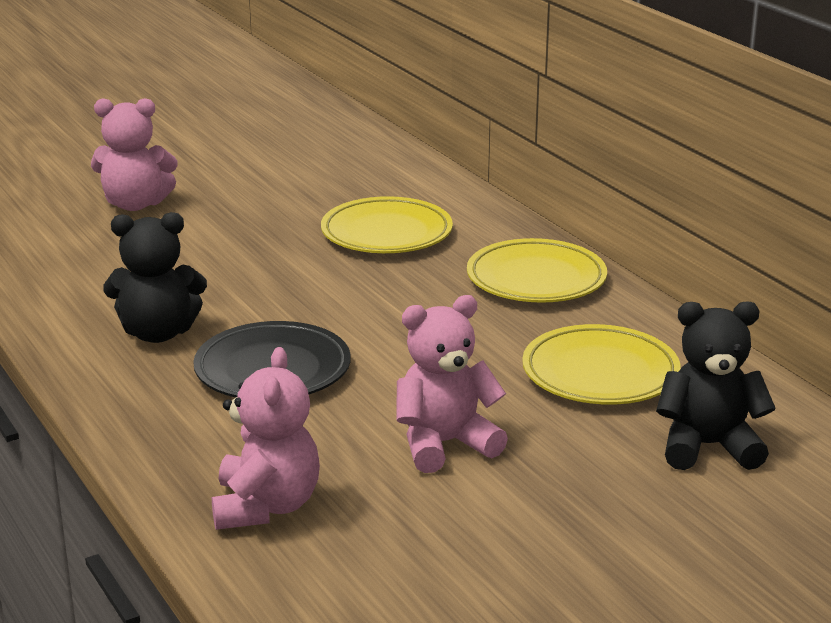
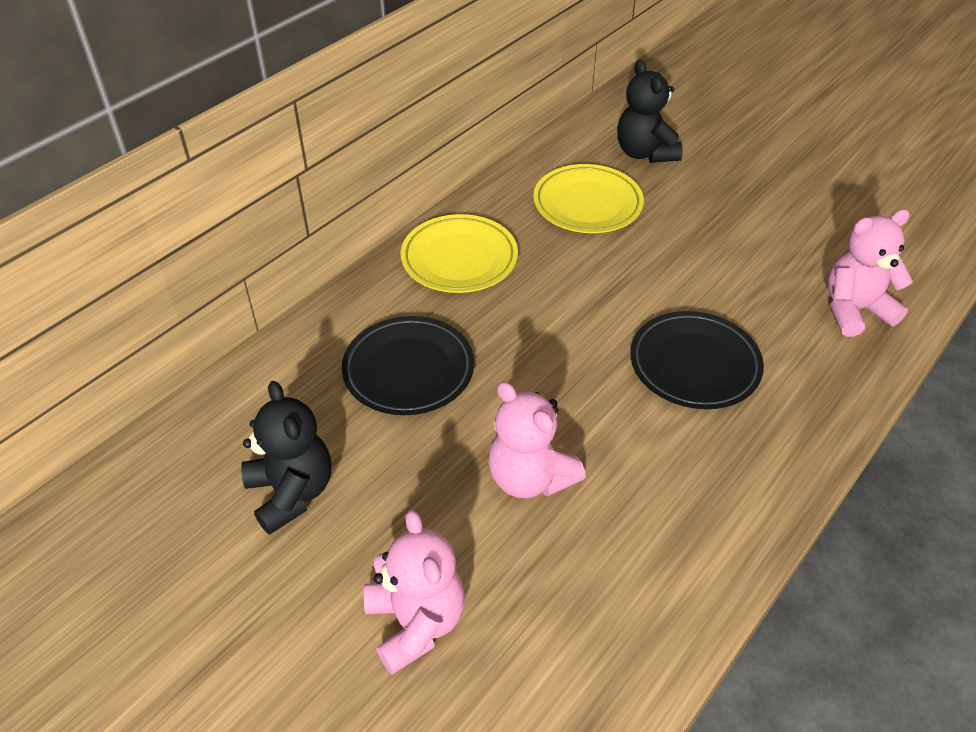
camera: 110 degrees left, 20 degrees up
black teddy bear [103,212,207,343] -> black teddy bear moved to [241,381,331,535]
yellow plate [321,196,453,253] -> black plate [342,316,474,415]
pink teddy bear [396,295,508,473] -> pink teddy bear moved to [488,382,586,498]

